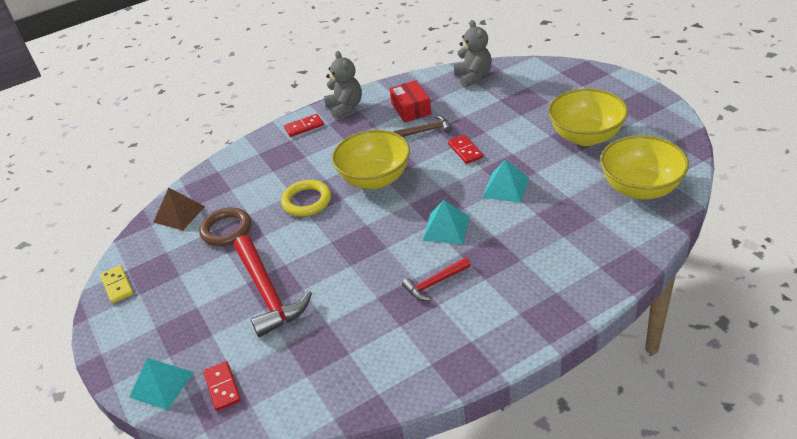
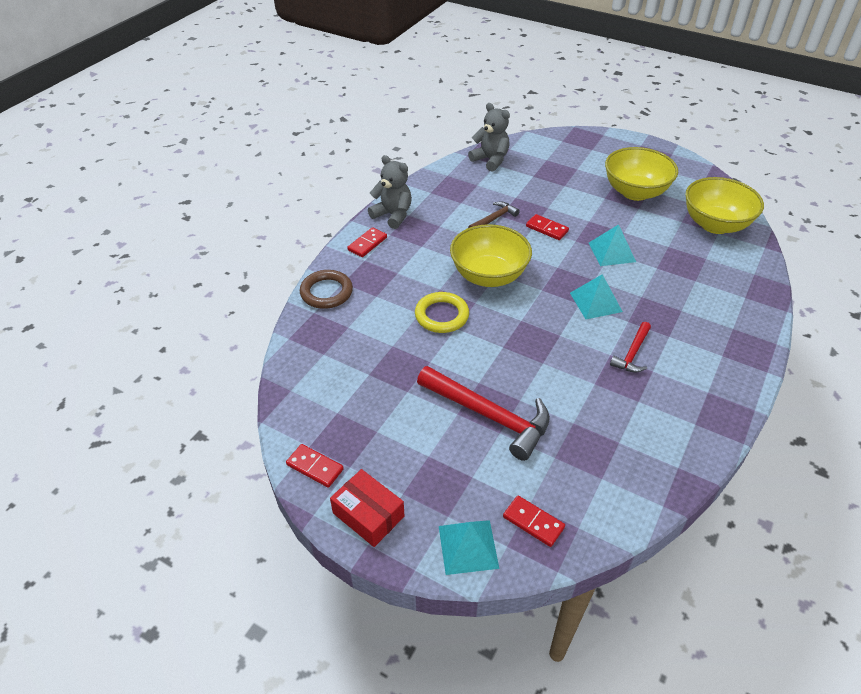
camera: 35 degrees left, 5 degrees up
yellow domino [100,265,133,303] -> red domino [286,444,344,488]
brown pyramid [154,188,205,230] -> none
brown ring [199,207,251,246] -> brown ring moved to [300,270,353,309]
red box [389,80,431,123] -> red box moved to [330,469,404,547]

